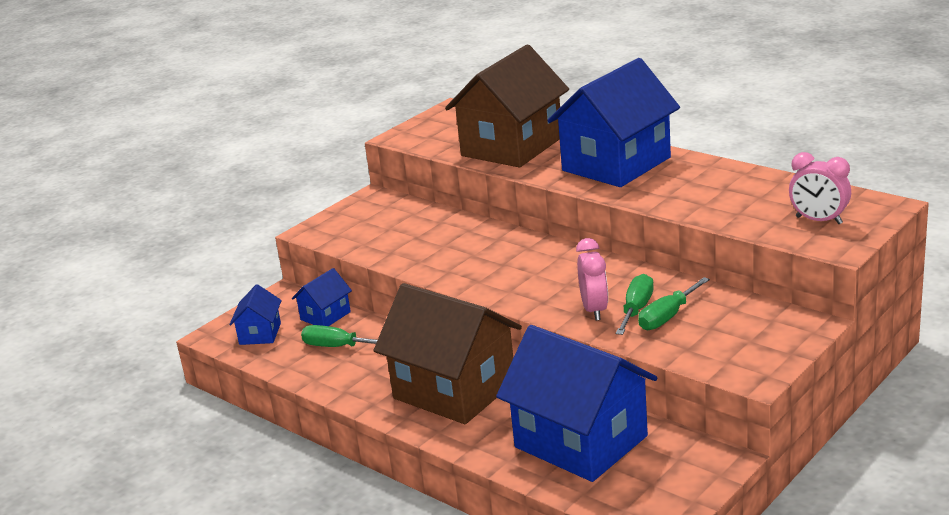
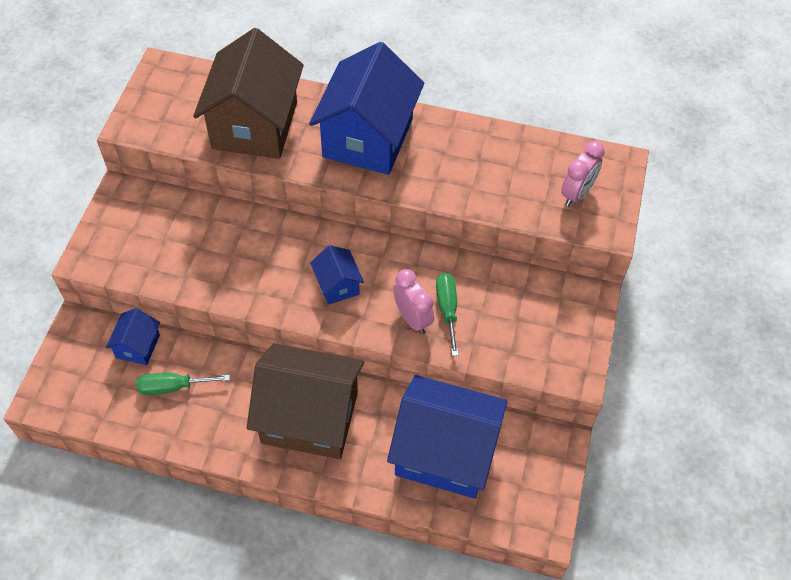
camera: 30 degrees left, 30 degrees up
blue house [229,284,282,345] -> blue house moved to [310,245,364,305]
green screwdriver [638,277,710,330] -> none
pink clock [789,152,851,224] -> pink clock turned 60 degrees counterclockwise [561,141,605,206]

